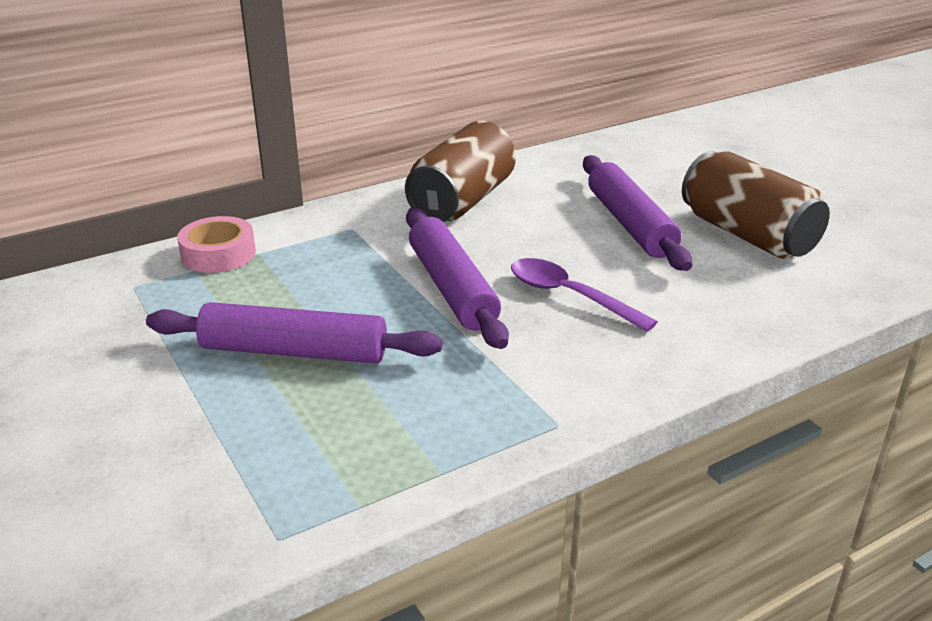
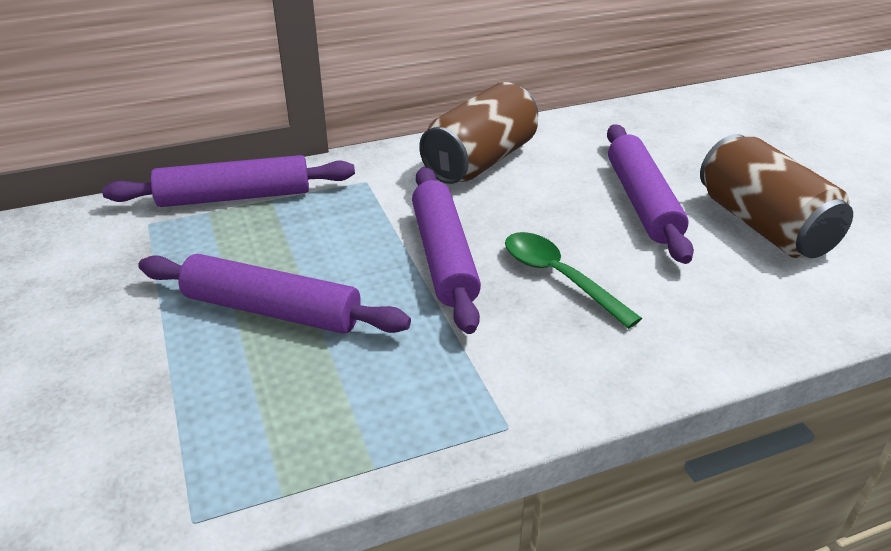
camera: 10 degrees right, 5 degrees up
pink tape [177,216,256,273] -> purple rolling pin [102,155,355,207]
purple spoon [511,258,658,332] -> green spoon [505,232,642,329]

